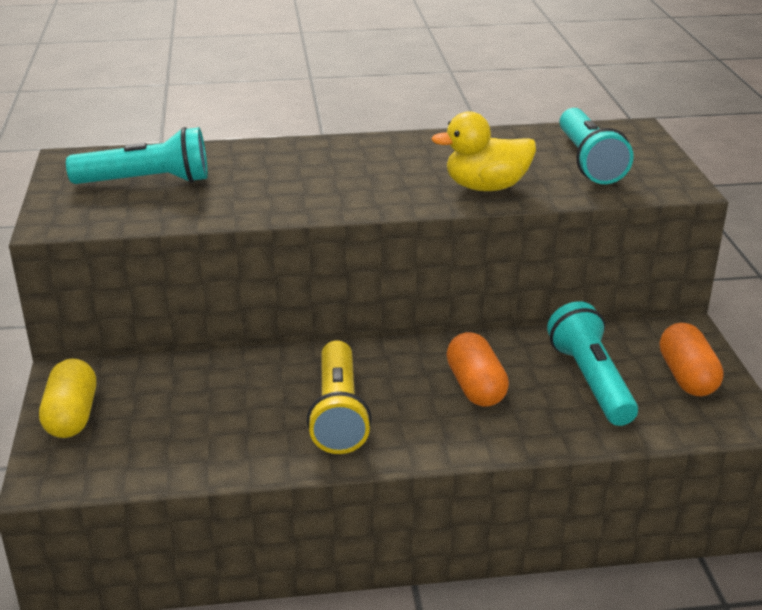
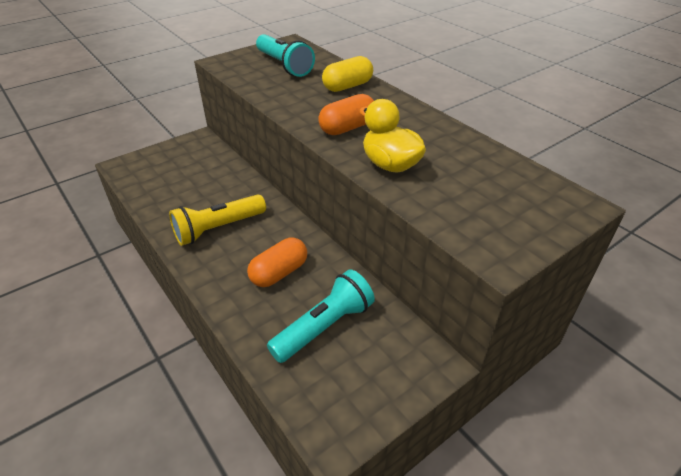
camera: 60 degrees right, 10 degrees up
yellow capsule [39,359,96,438] -> yellow capsule moved to [322,56,373,92]
turquoise flashlight [560,108,633,184] -> none
orange capsule [660,323,723,396] -> orange capsule moved to [318,94,374,135]

